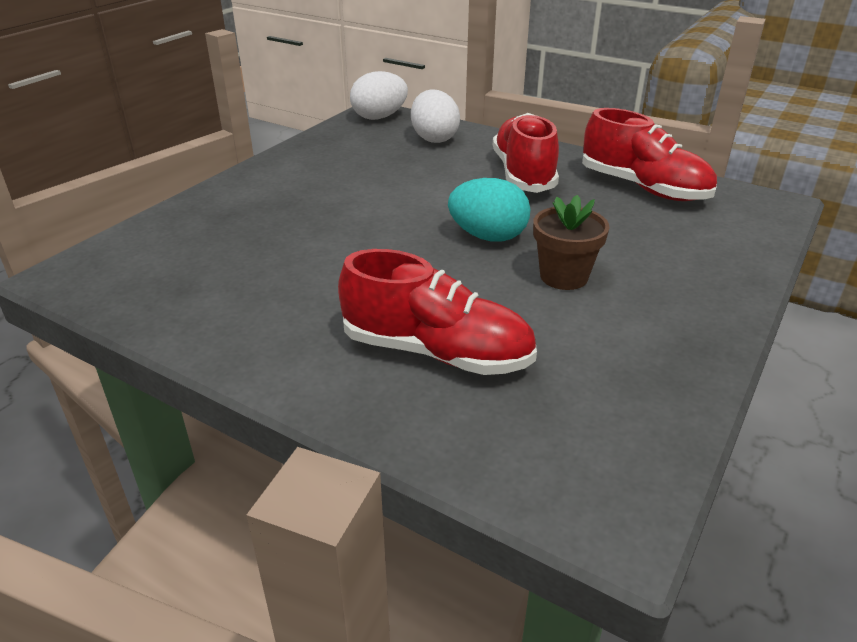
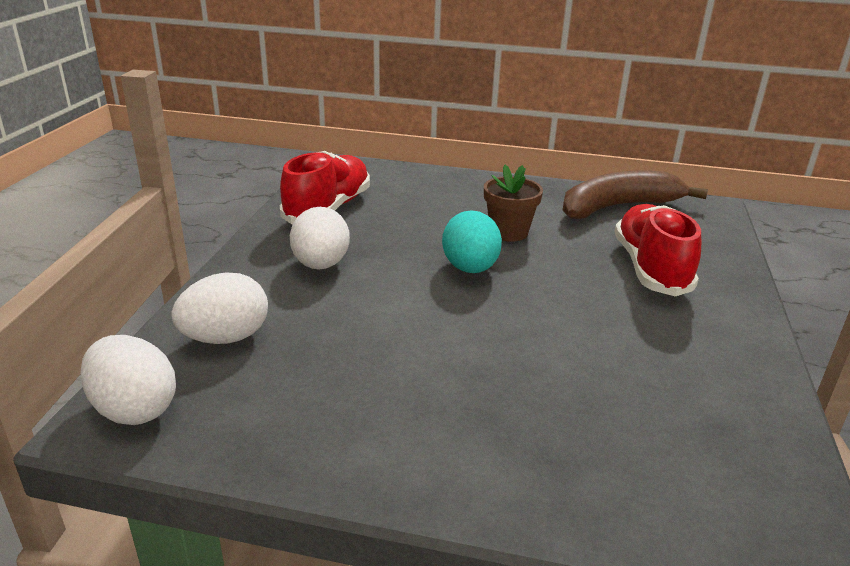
camera: 110 degrees left, 5 degrees down
red shoe [493,113,559,193] -> white egg [290,207,350,269]
none -> brown banana [563,171,708,219]

